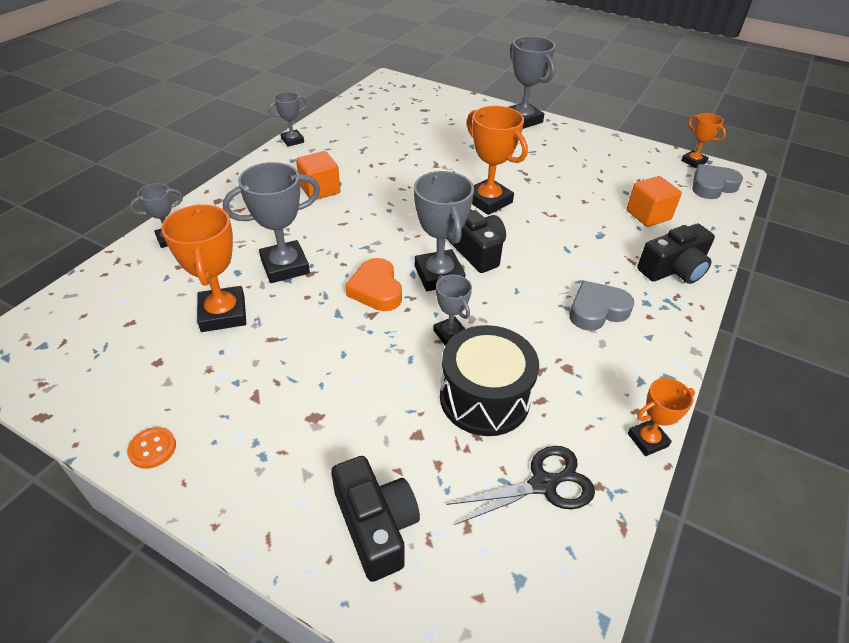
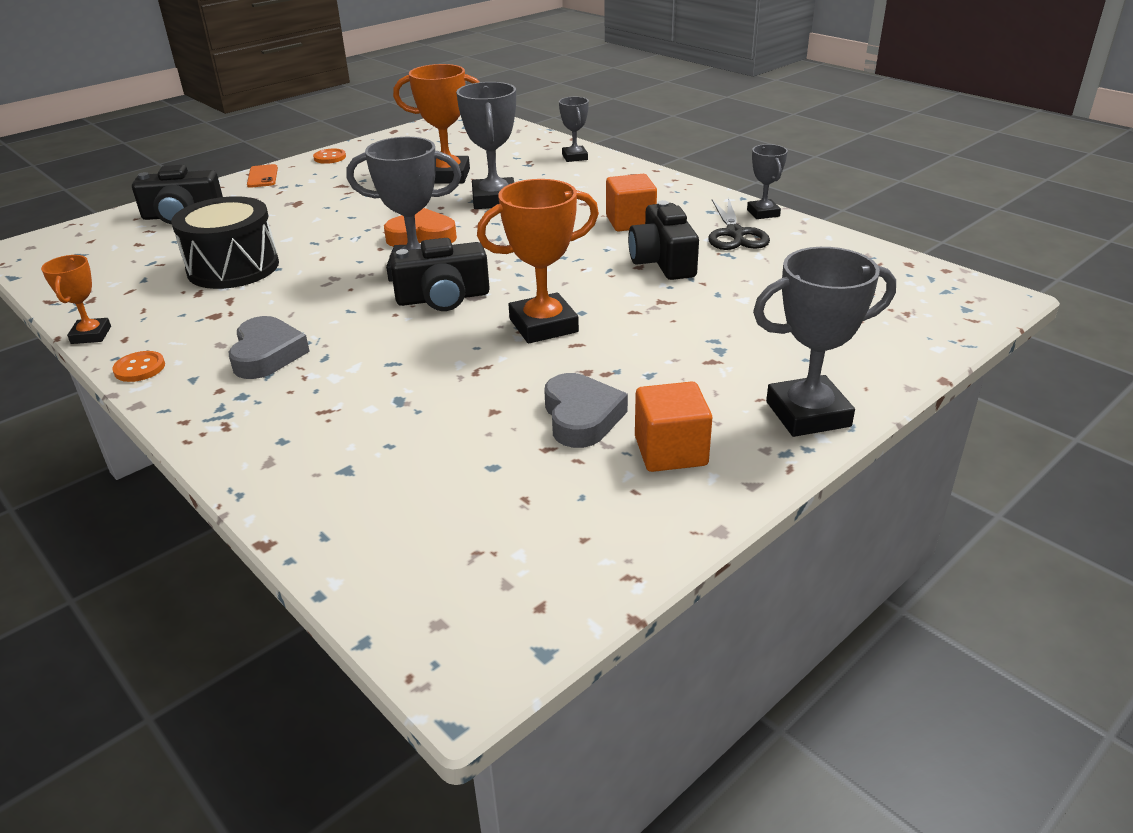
camera: 110 degrees right, 10 degrees down
grey trophy [433,275,472,346] -> none
black scissors [447,446,595,525] -> black scissors moved to [708,197,770,250]
orange cube [626,176,682,227] -> orange cube moved to [635,381,712,472]
black camera [637,224,715,284] -> black camera moved to [628,200,699,280]
orange trophy [681,113,726,168] -> none
grey heart [692,164,743,199] -> grey heart moved to [544,373,628,448]
none -> orange button [112,351,165,382]
none -> orange phone [247,164,278,188]

